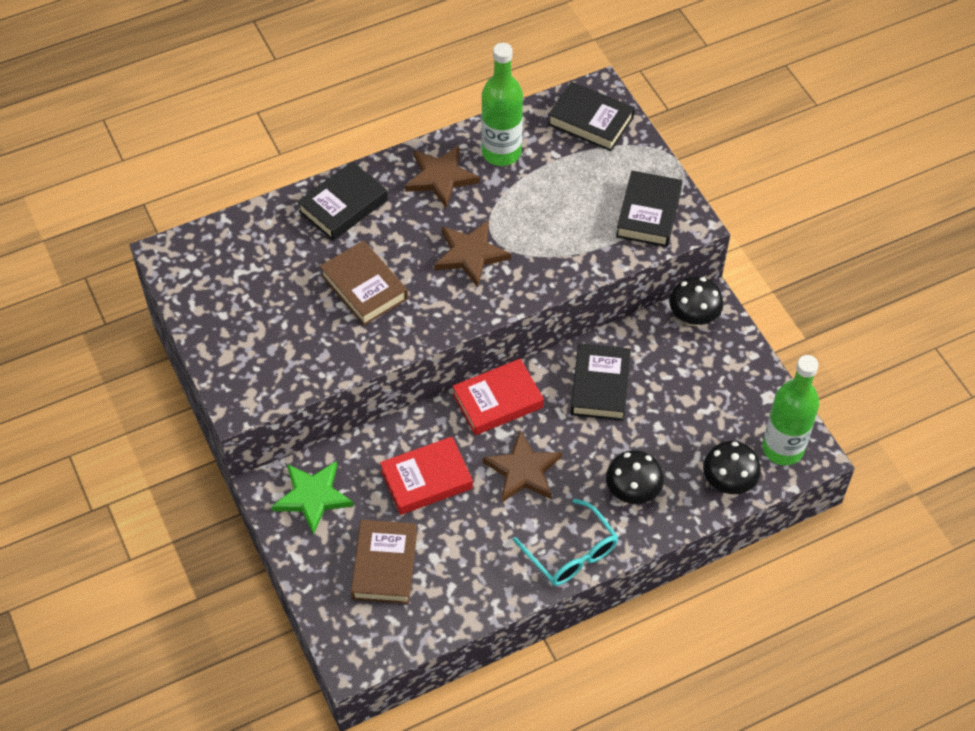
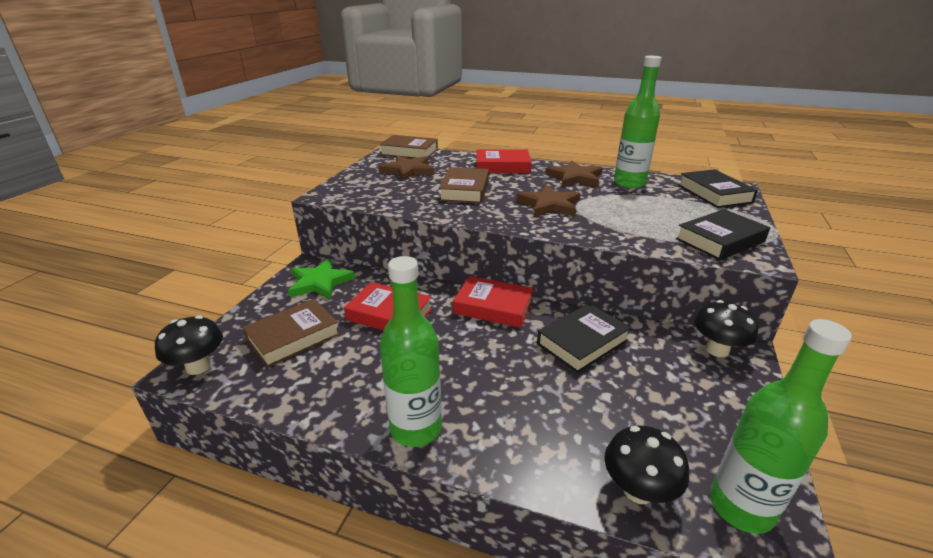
camera: 45 degrees right, 25 degrees down
black book [297,161,388,241] -> red book [476,149,532,173]
brown star [483,431,562,502] -> brown star moved to [379,155,434,181]
turquoise glasses [513,499,618,586] -> green bottle [380,256,442,447]
black mushroom [606,450,664,504] -> black mushroom moved to [155,316,223,375]
none -> brown book [379,135,438,158]

